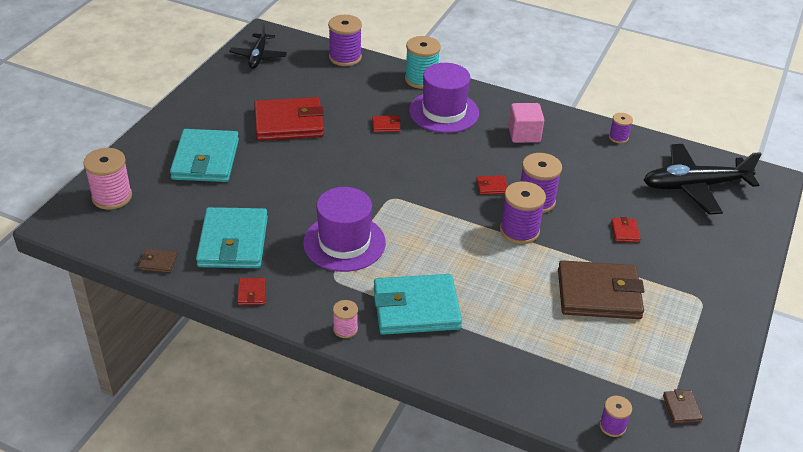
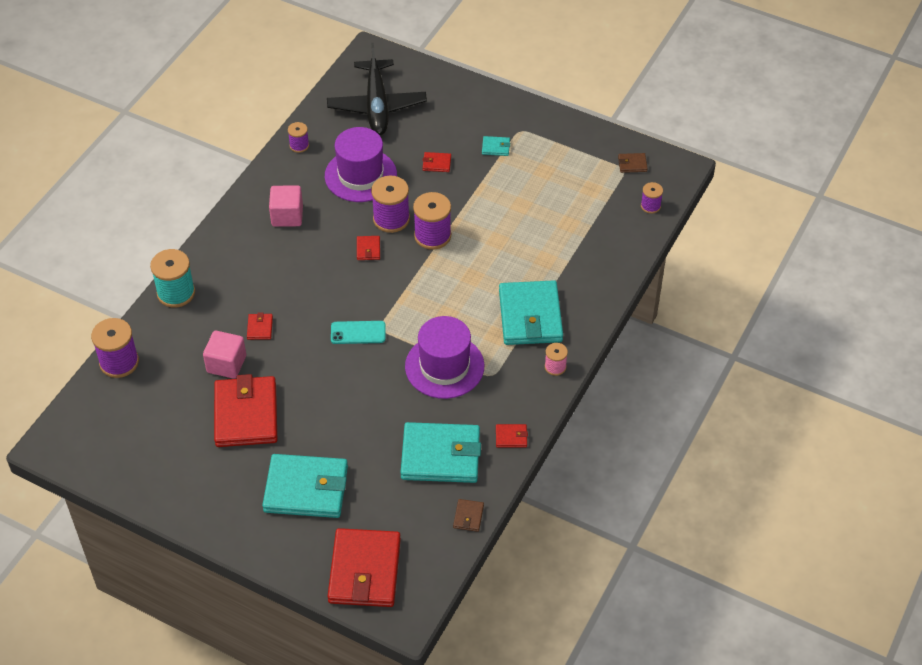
camera: 85 degrees left, 10 degrees up
pink spool [83,148,132,210] -> red wallet [328,528,401,607]
black plane [229,23,287,69] -> none
purple hat [409,63,479,133] -> purple hat moved to [325,127,397,202]
brown wallet [558,260,644,319] -> none
none -> pink cube [203,331,246,379]
none -> turquoise phone [331,321,385,344]
none -> turquoise wallet [482,136,510,156]

